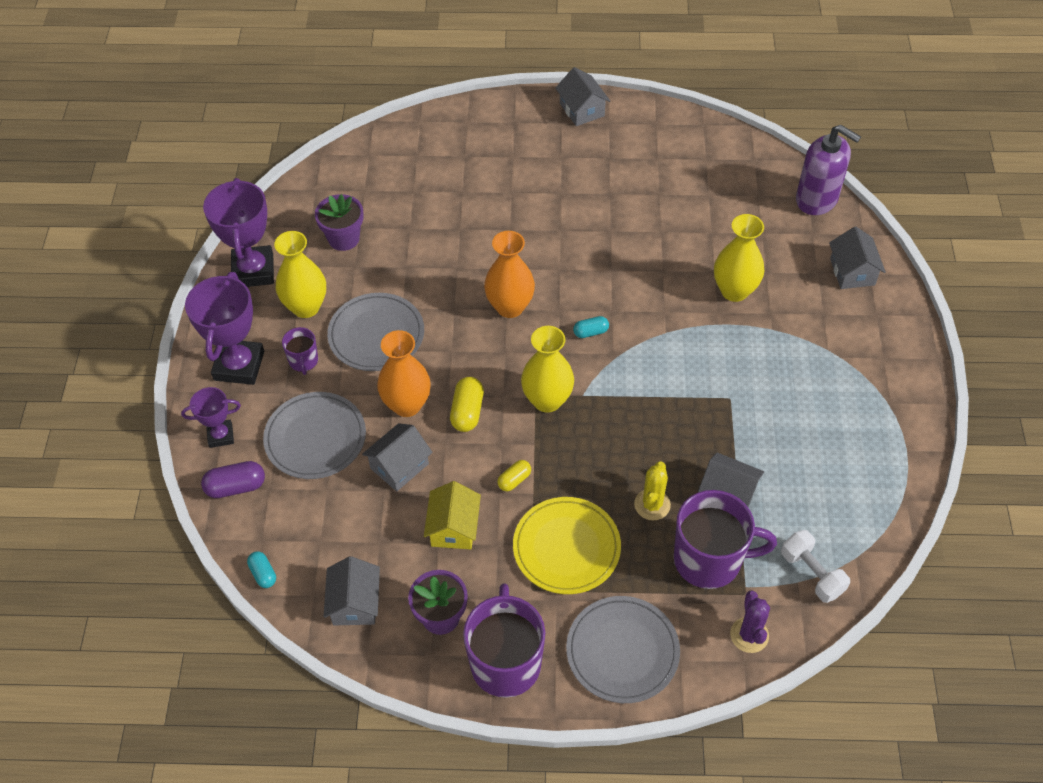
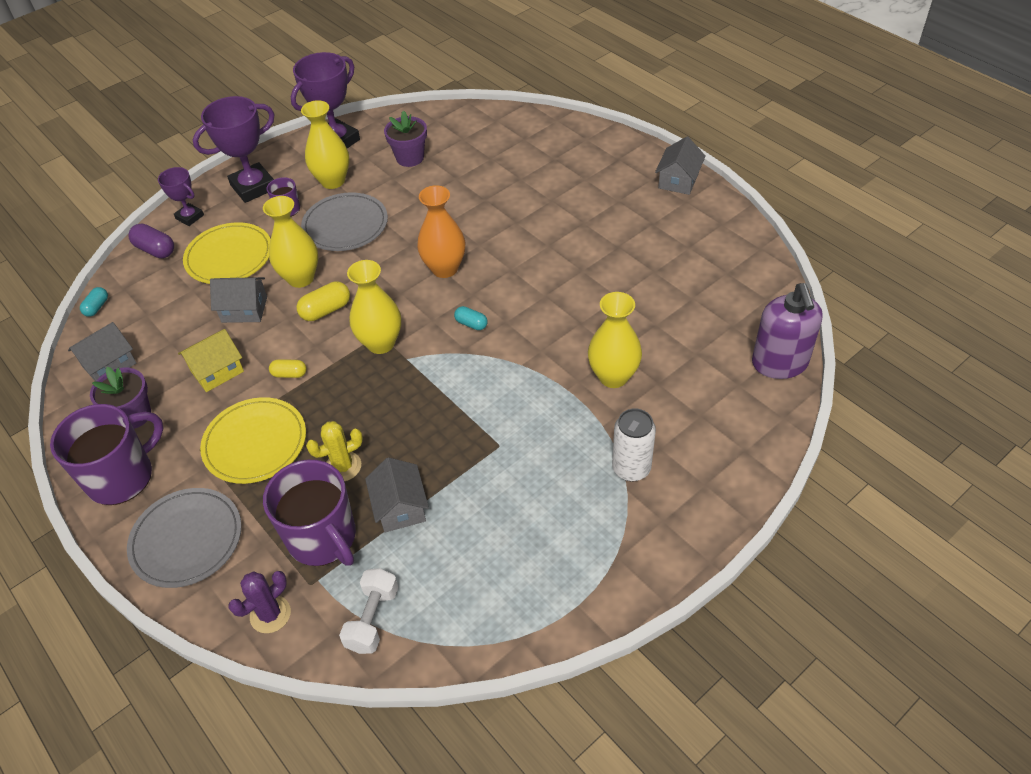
camera: 50 degrees right, 5 degrees down
grey plate [263,392,366,479] -> yellow plate [183,222,270,284]
orange vase [377,330,431,417] -> yellow vase [263,196,318,288]
grey house [829,227,886,289] -> none
none -> white can [612,408,656,481]

